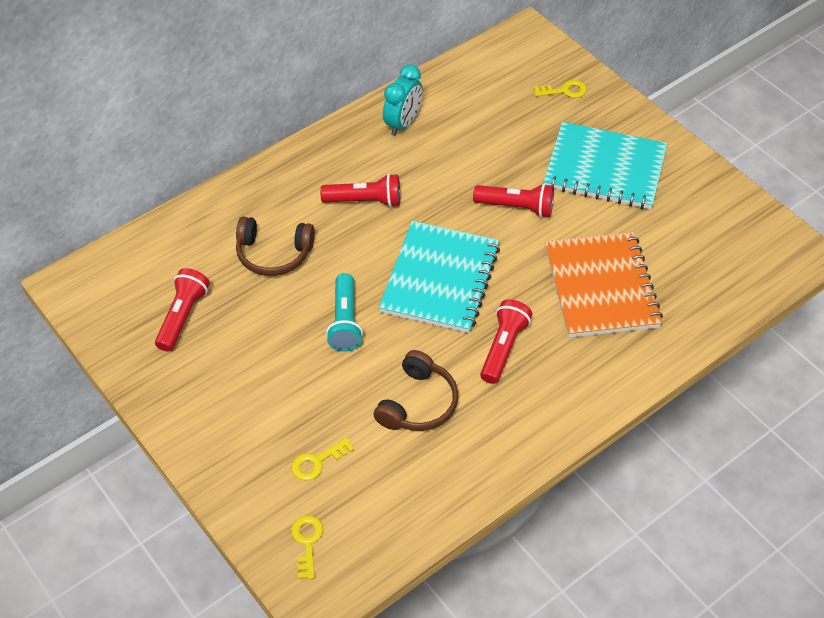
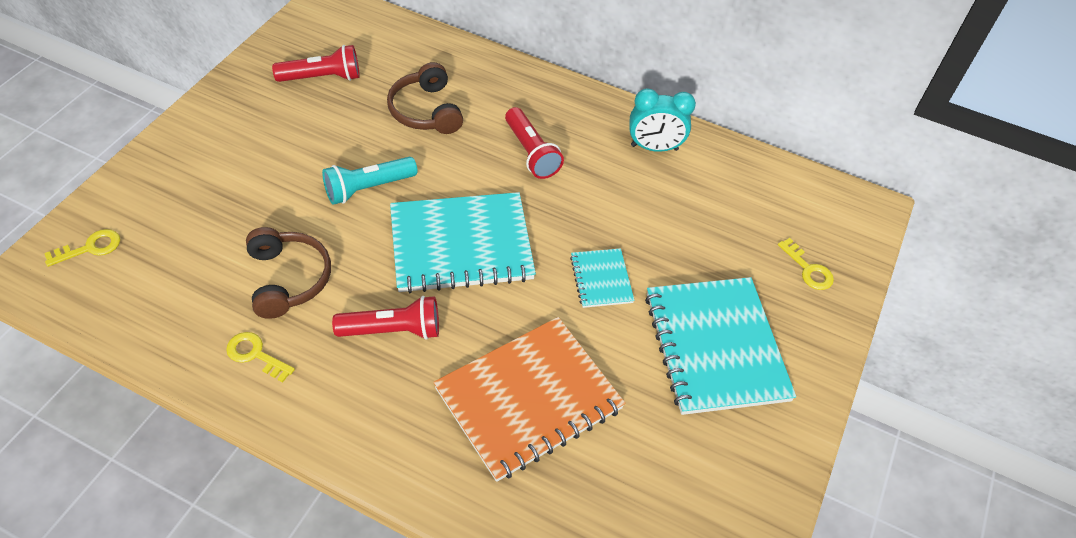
camera: 60 degrees right, 0 degrees up
yellow key [292,438,354,480] -> yellow key moved to [226,332,295,382]
brown headphones [374,350,458,431] -> brown headphones turned 105 degrees counterclockwise [246,227,331,319]
red flashlight [473,183,554,217] -> turquoise notebook [570,248,635,308]

